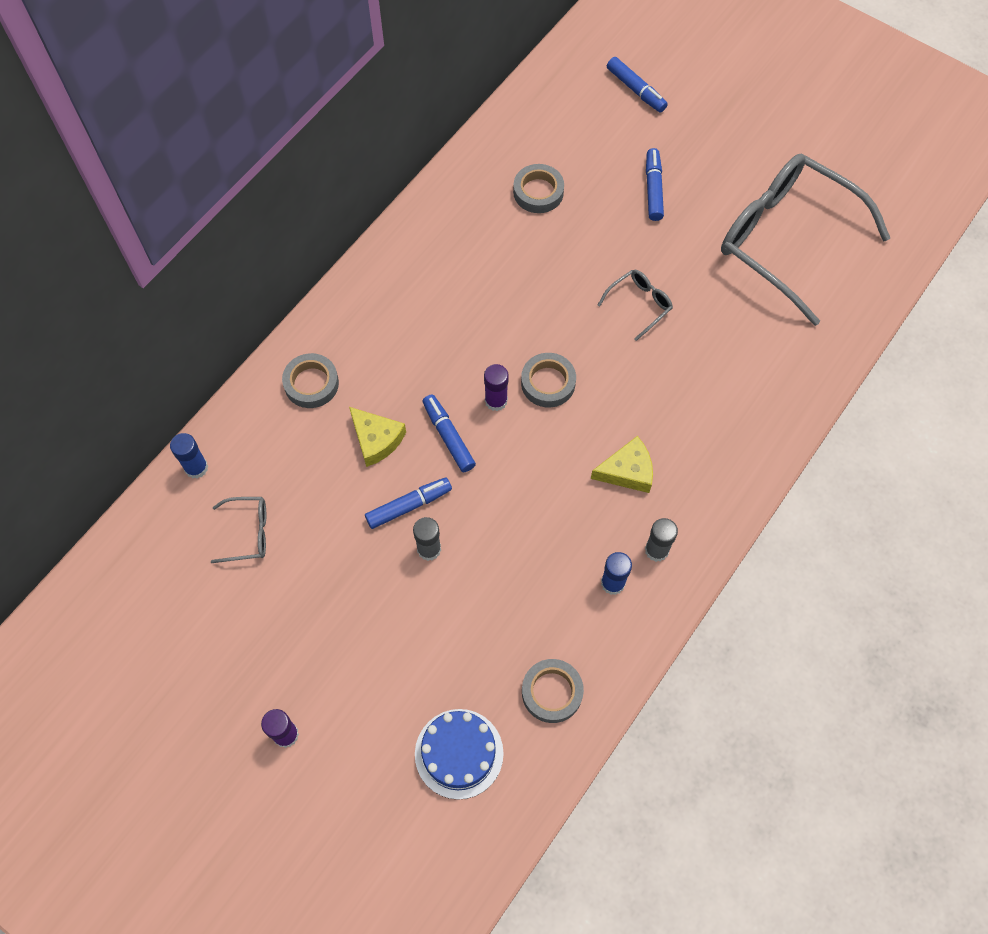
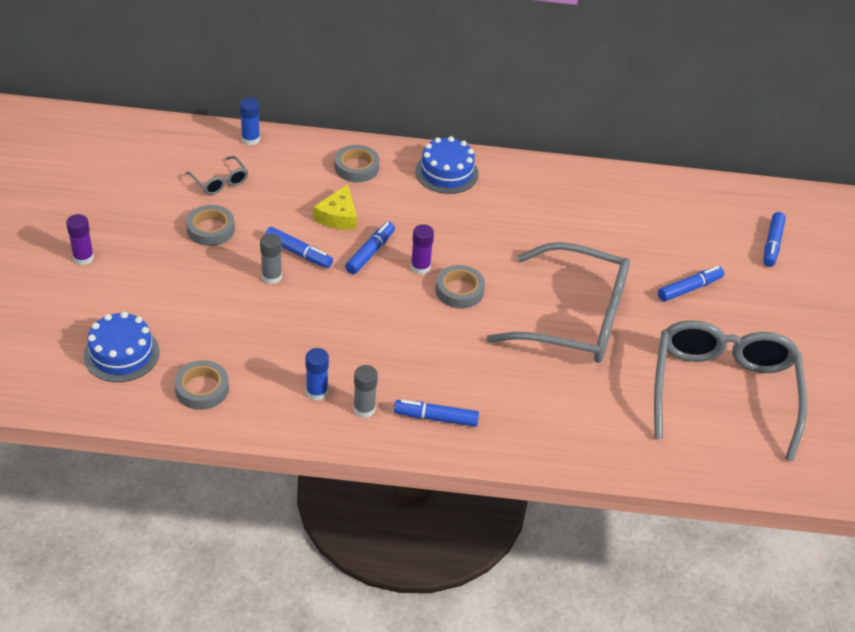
camera: 55 degrees right, 20 degrees down
grey tape [513,164,564,213] -> grey tape moved to [186,205,235,246]
yellow cheese [591,436,653,493] -> none
grey glasses [598,270,673,341] -> grey glasses [486,242,630,363], size x2.46
none -> blue marker [394,400,479,427]
none -> blue cake [415,136,479,194]

